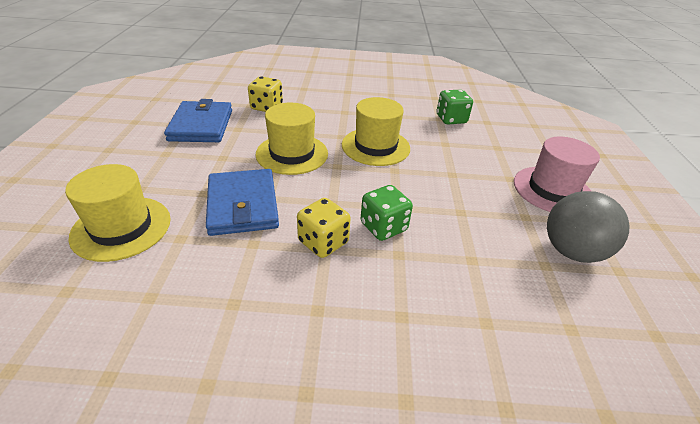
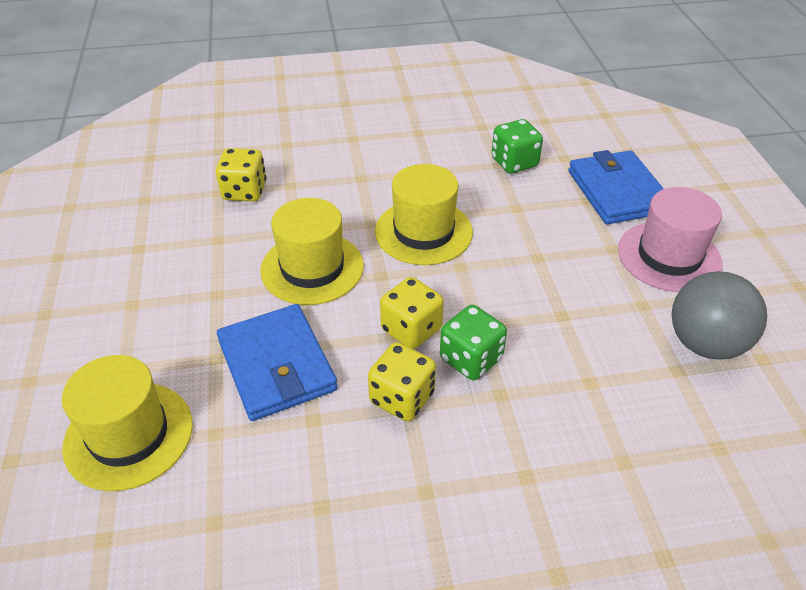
camera: 10 degrees left, 5 degrees up
blue wallet [164,99,232,142] -> blue wallet moved to [568,150,664,224]
none -> yellow dice [380,277,444,349]

